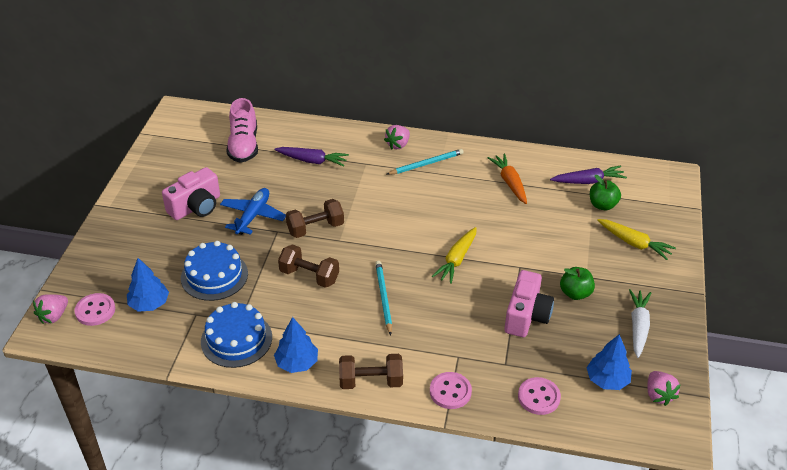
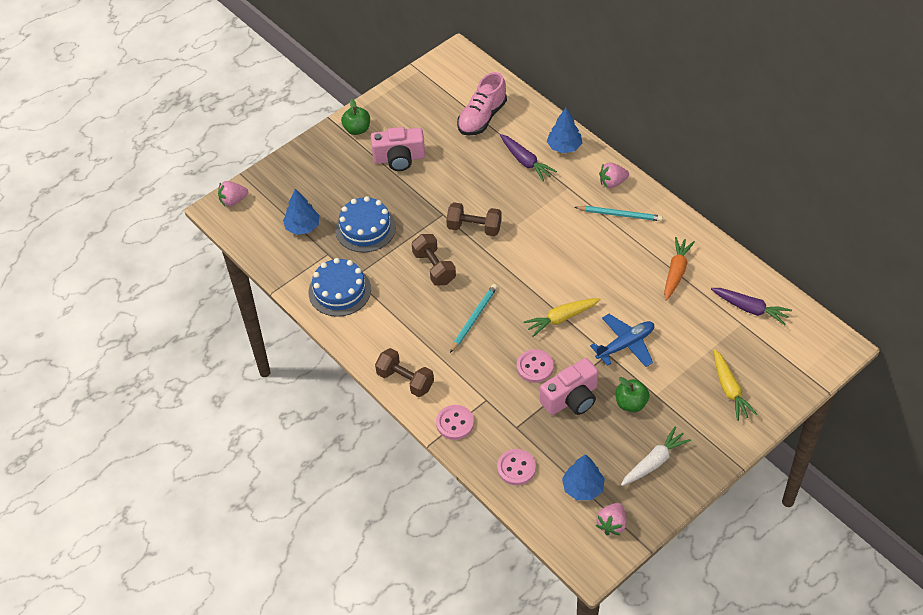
camera: 40 degrees right, 10 degrees up
pink button [74,293,115,326] -> pink button moved to [517,349,554,383]
blue plane [220,188,286,235] -> blue plane moved to [590,314,654,367]
blue tree [274,317,318,373] -> blue tree moved to [547,108,582,153]
green apple [590,175,621,210] -> green apple moved to [341,99,370,135]

